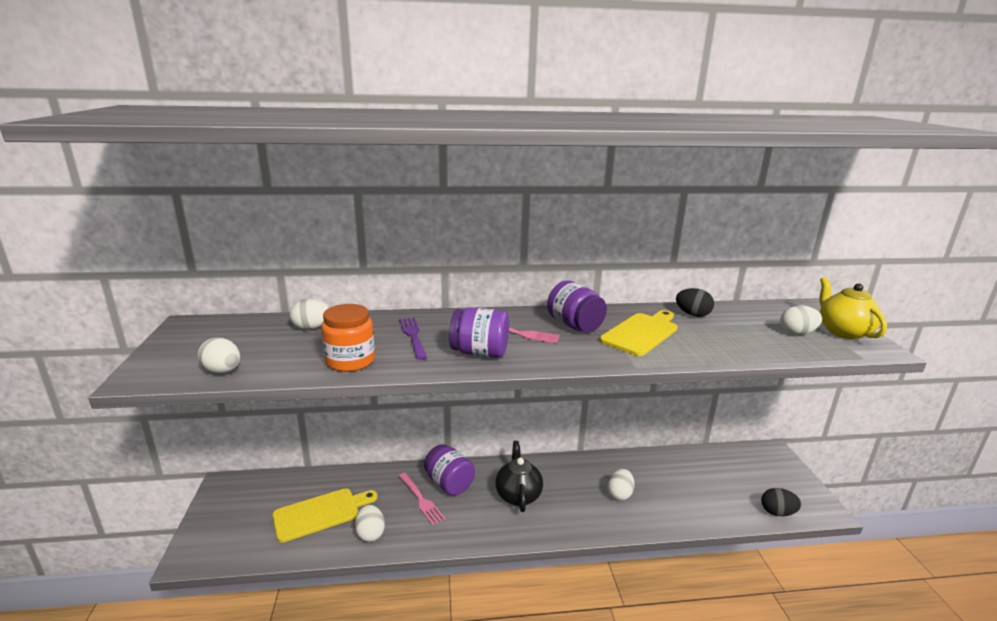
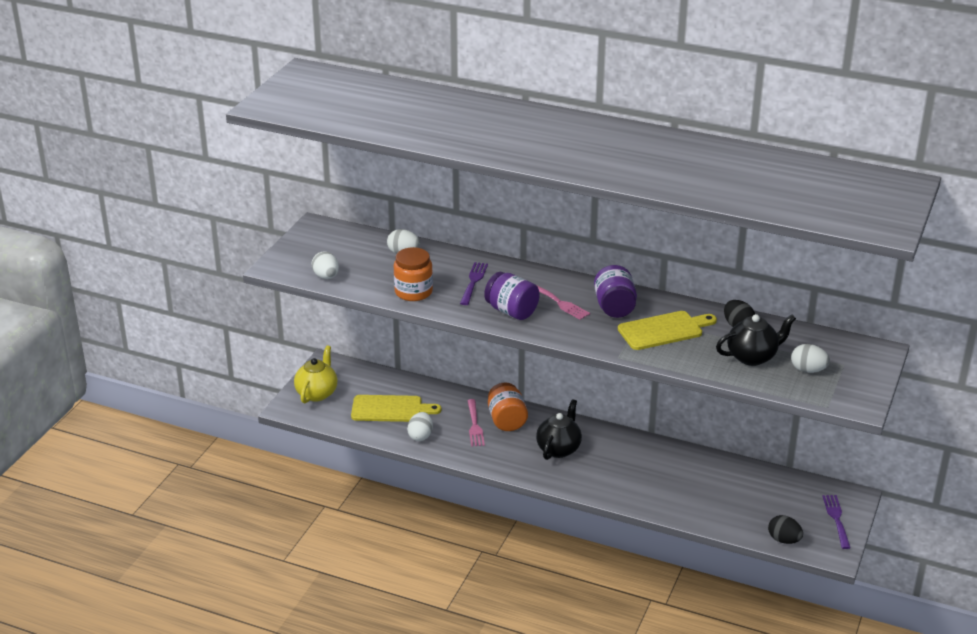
camera: 30 degrees right, 10 degrees up
purple jar [424,444,475,496] -> orange jar [488,382,528,431]
white egg [607,469,635,501] -> none
yellow teapot [819,277,887,339] -> yellow teapot moved to [294,345,338,403]
none -> black teapot [716,314,796,366]
none -> purple fork [822,495,851,549]

